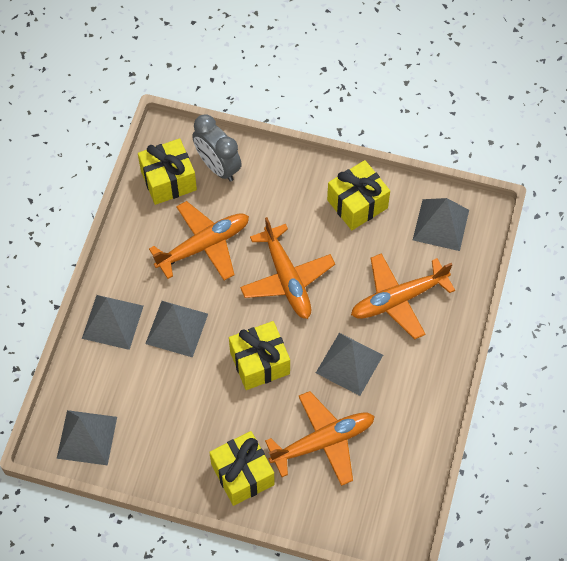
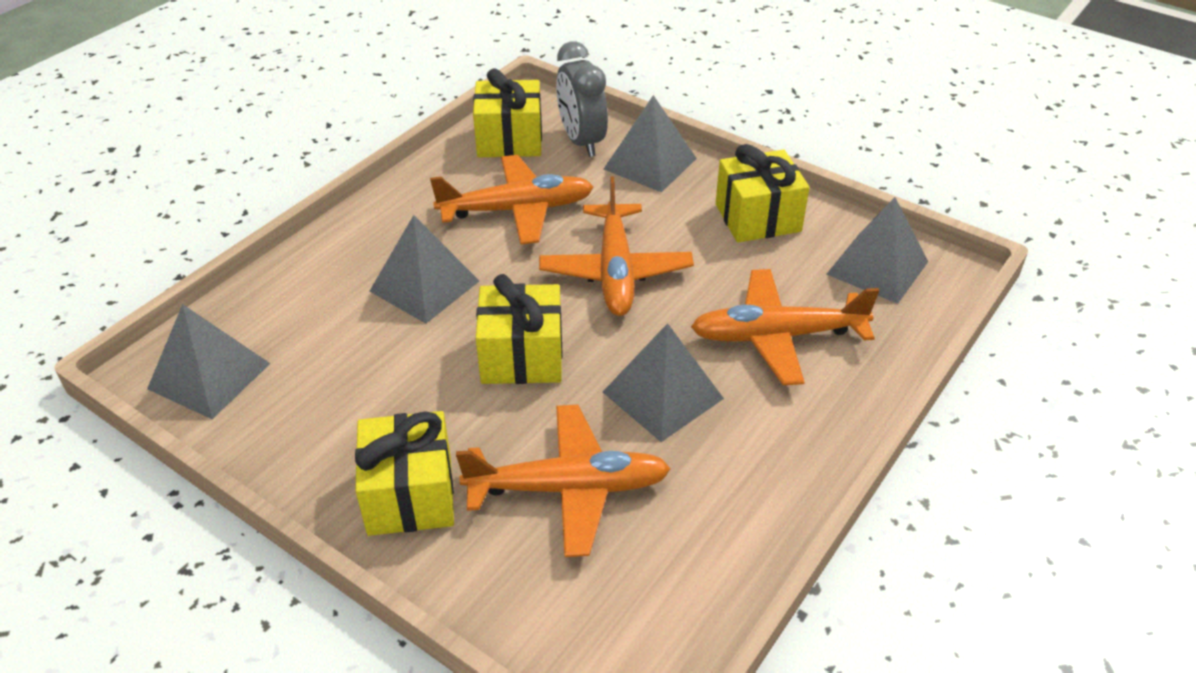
camera: 20 degrees right, 20 degrees down
grey pyramid [82,295,143,350] -> grey pyramid moved to [604,95,697,192]

